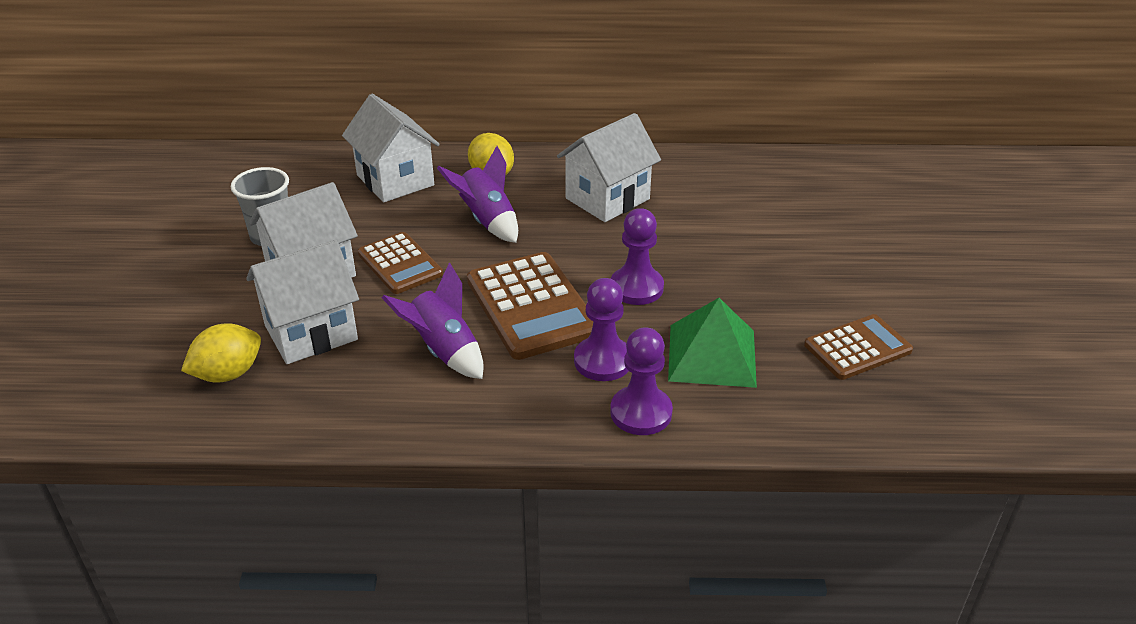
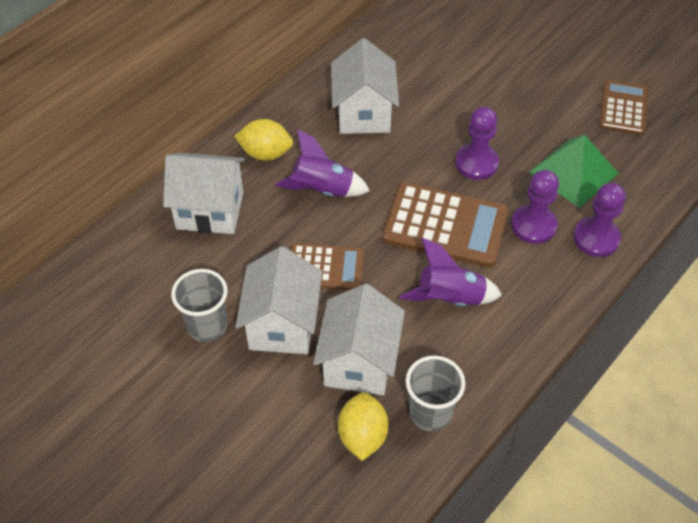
camera: 50 degrees left, 15 degrees up
none -> grey cup [405,356,466,431]

